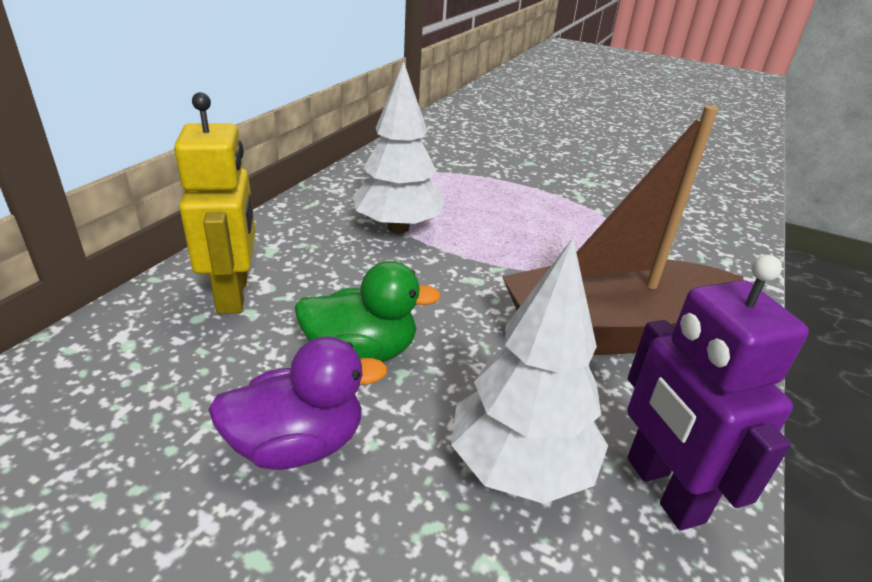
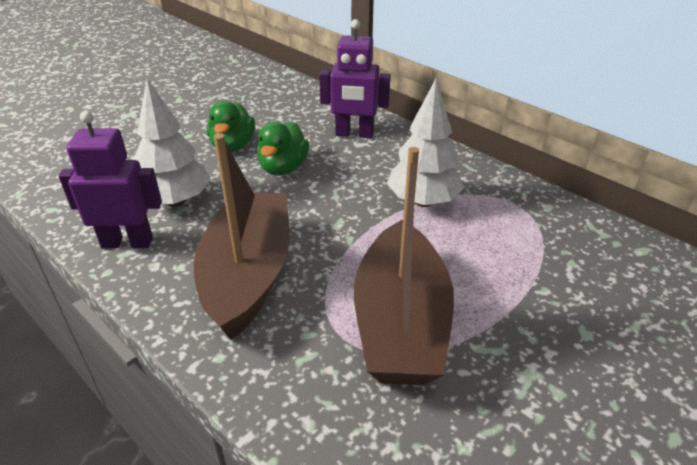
camera: 110 degrees right, 5 degrees up
yellow robot [174,92,255,314] -> purple robot [319,19,390,138]
purple duck [208,337,388,470] -> green duck [207,101,255,152]
none -> brown boat [354,147,454,385]

